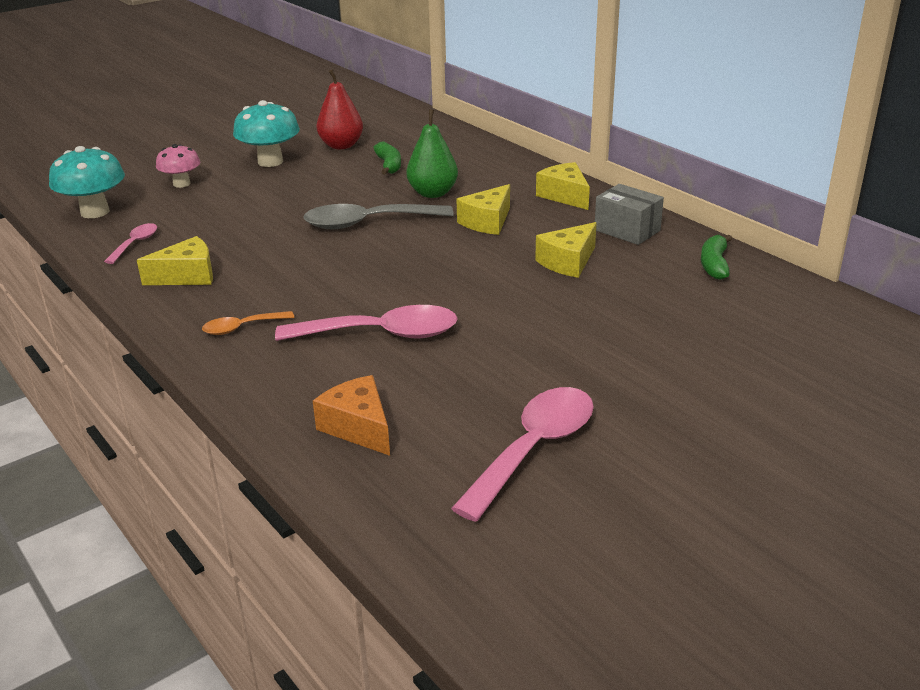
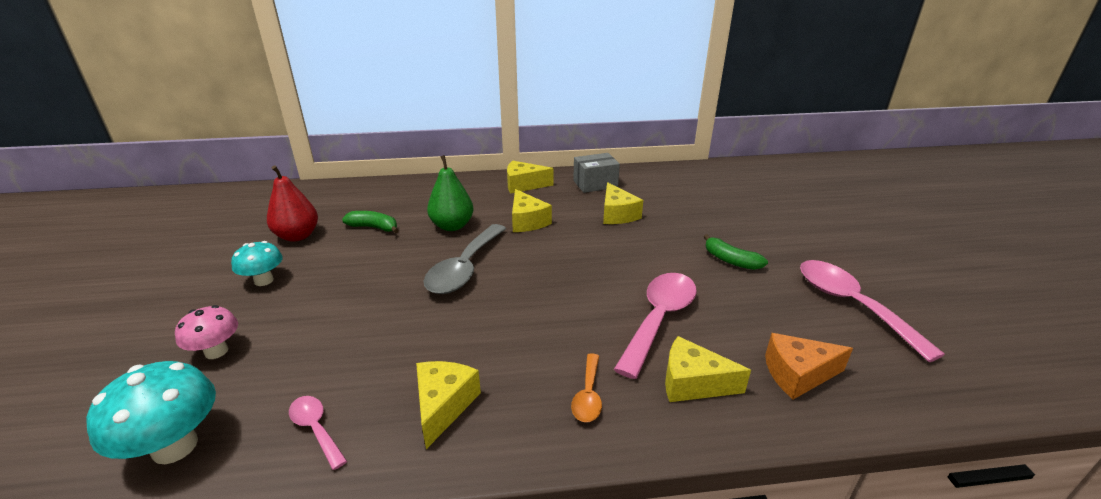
camera: 60 degrees left, 0 degrees up
turquoise mushroom [233,100,300,167] -> turquoise mushroom [231,241,283,286], size x0.64
green banana [701,235,732,280] -> green banana moved to [704,234,768,270]
none -> yellow cheese [665,336,751,402]

